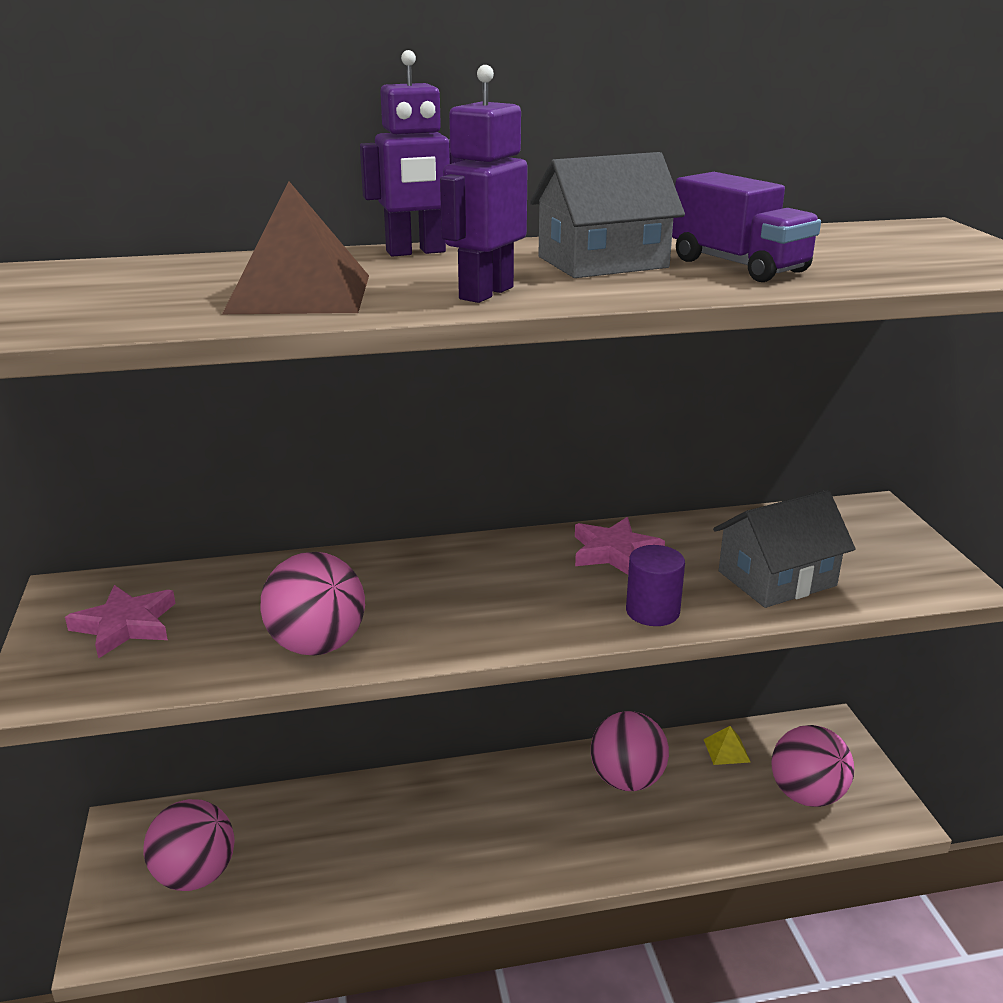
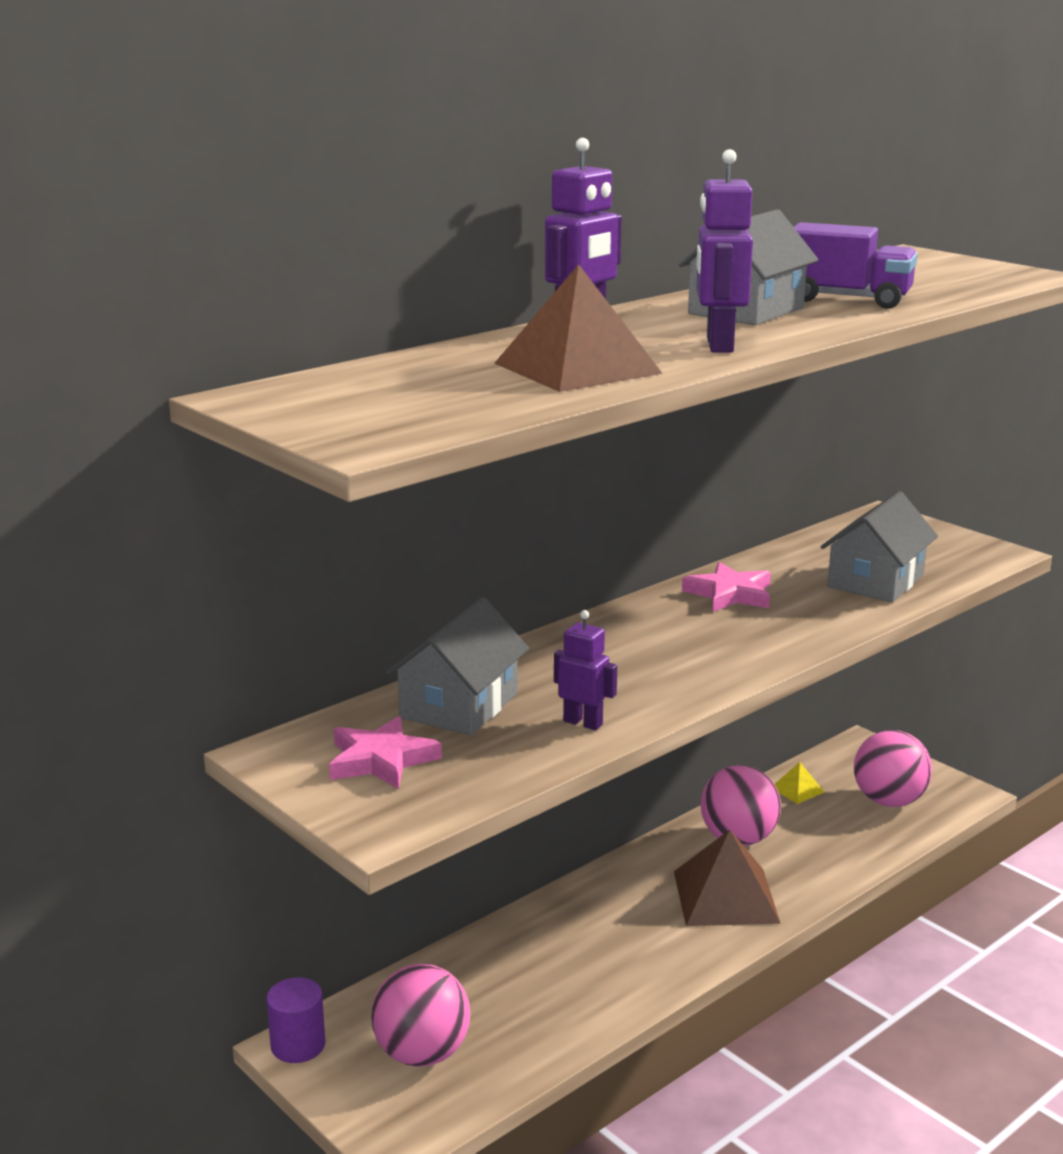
camera: 30 degrees left, 5 degrees down
pink ball [260,552,365,656] -> purple robot [554,610,617,730]
purple cylinder [626,545,685,626] -> purple cylinder moved to [267,977,326,1063]
none -> grey house [386,597,529,736]
none -> brown pyramid [674,830,781,926]

